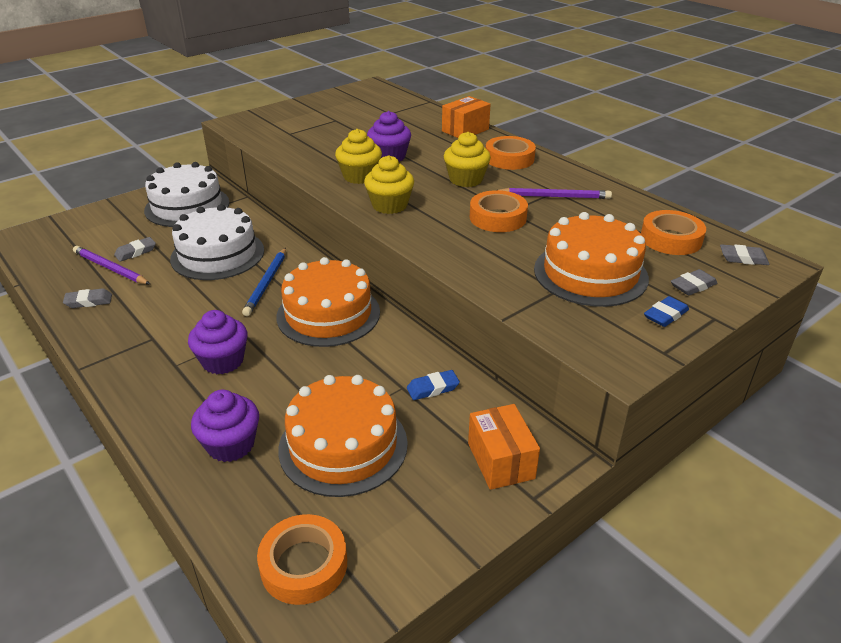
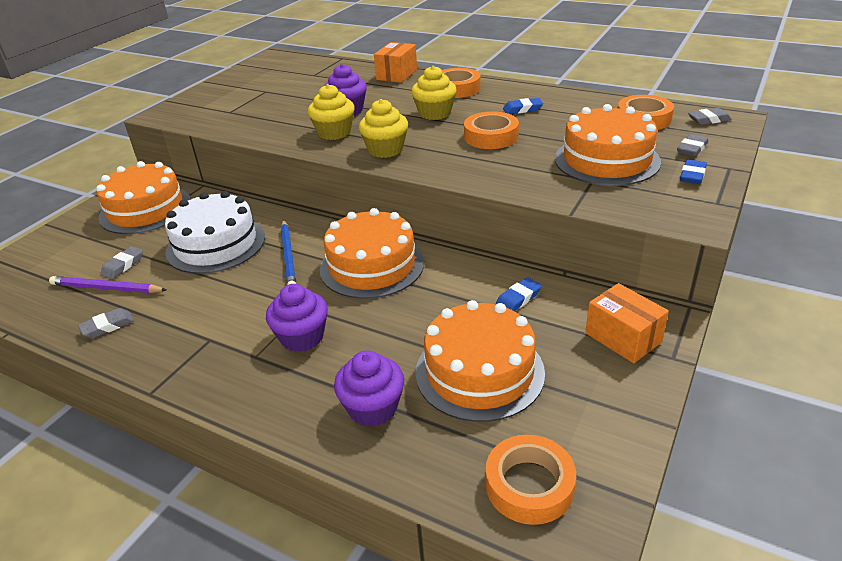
camera: 20 degrees left, 0 degrees up
white cake [144,162,229,227] -> orange cake [96,161,191,234]
purple pencil [499,188,612,199] -> blue eraser [503,98,543,114]

